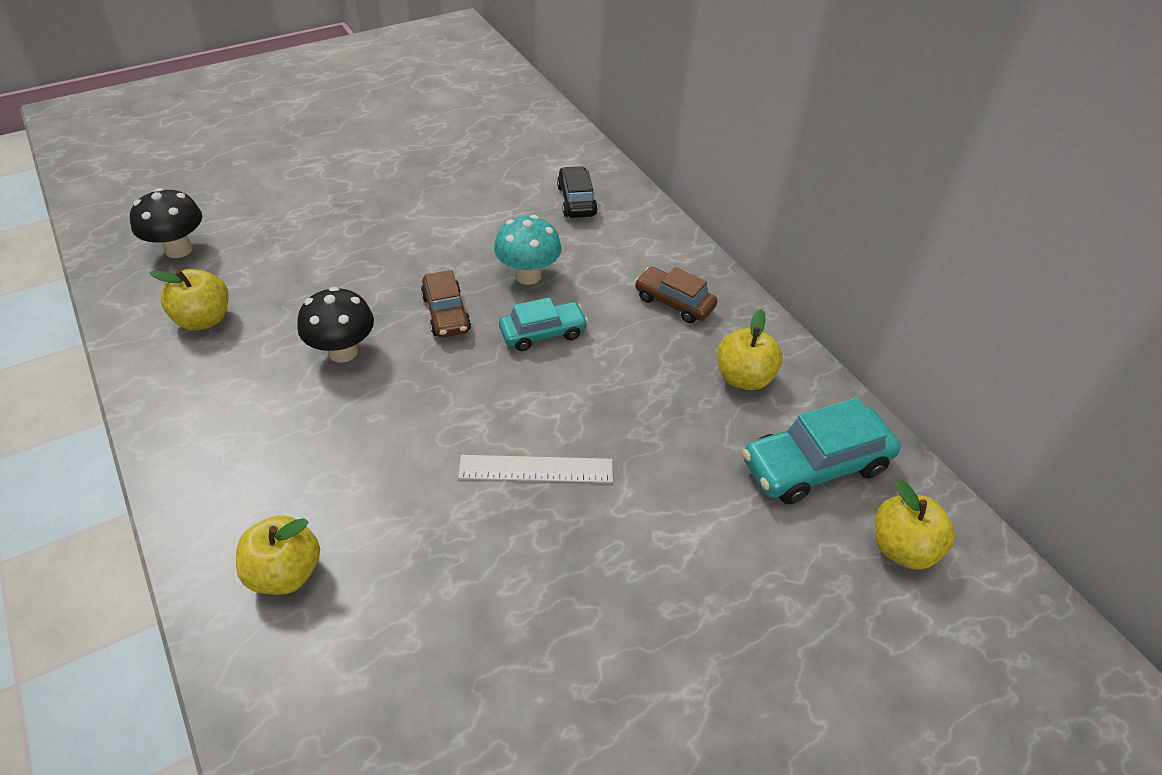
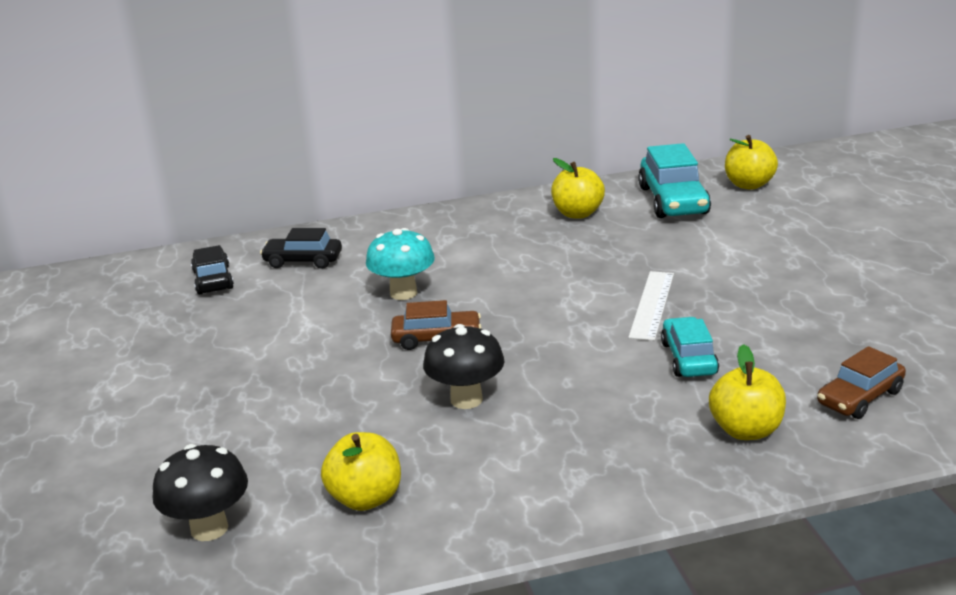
camera: 70 degrees left, 20 degrees down
turquoise car [499,297,588,351] -> turquoise car moved to [661,317,719,377]
brown car [635,267,718,323] -> brown car moved to [817,346,906,419]
none -> black car [191,245,234,294]

